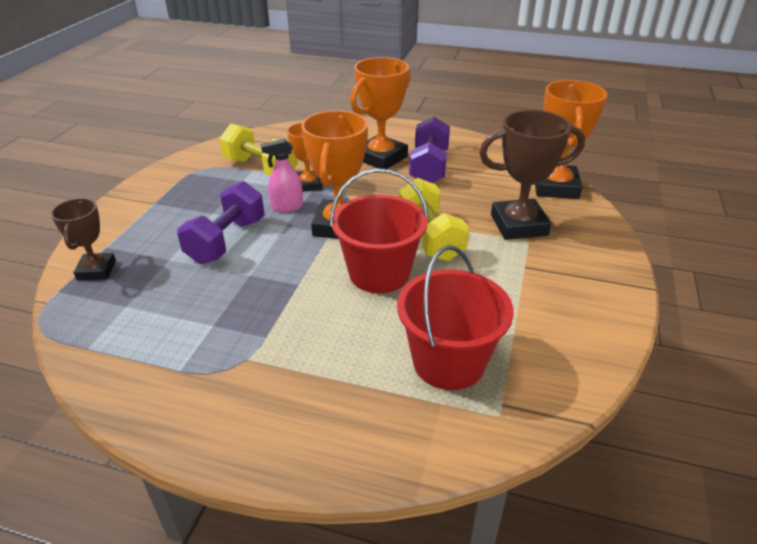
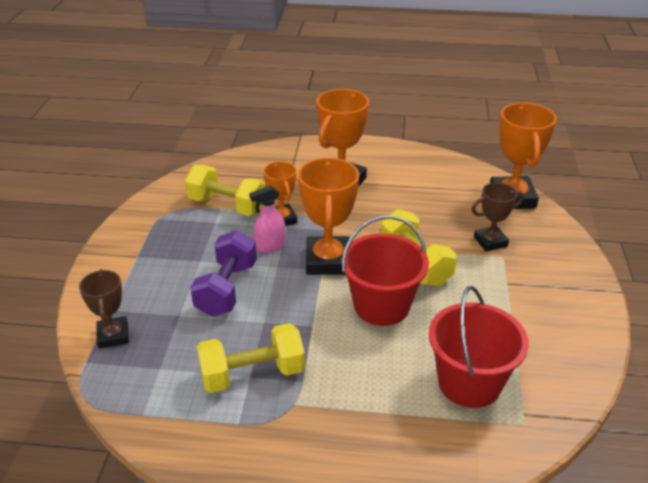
camera: 10 degrees left, 0 degrees up
purple dumbbell [409,117,450,183] -> none
brown trophy [479,110,585,240] -> brown trophy [471,182,523,251], size x0.60
none -> yellow dumbbell [197,323,305,393]

